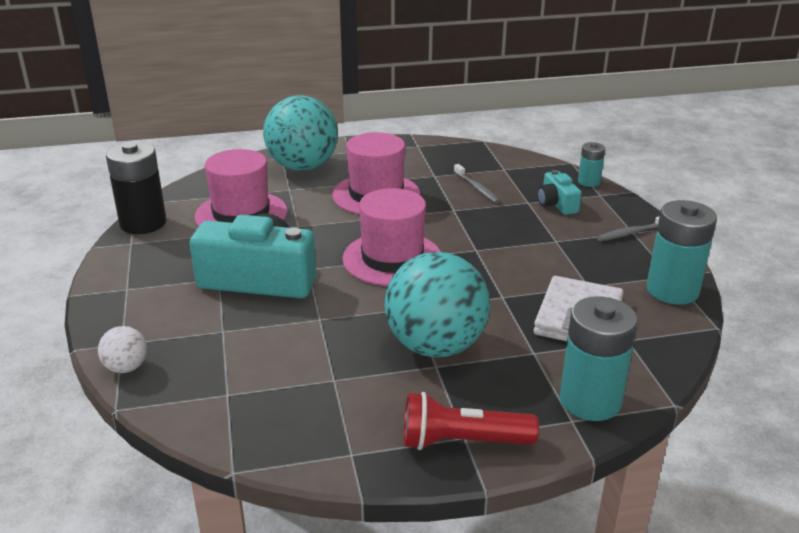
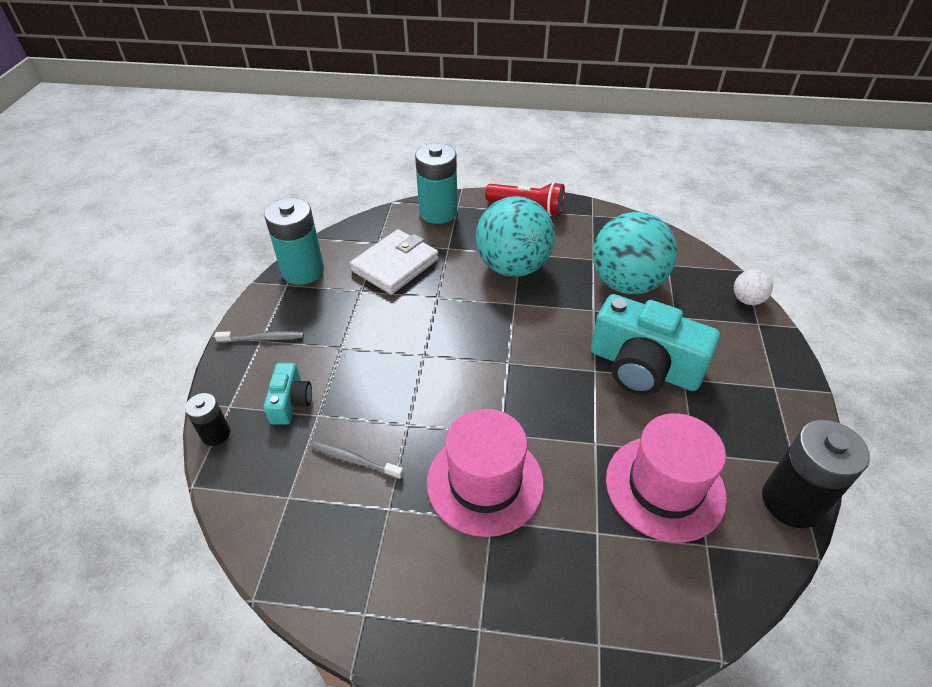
camera: 160 degrees left, 15 degrees up
turquoise ball [263,96,338,171] -> turquoise ball moved to [593,212,677,294]
pink hat [342,188,441,286] -> none
grey toothbrush [454,164,500,203] -> grey toothbrush turned 60 degrees counterclockwise [311,441,404,480]
turquoise battery [578,142,605,187] -> black battery [185,393,230,446]

